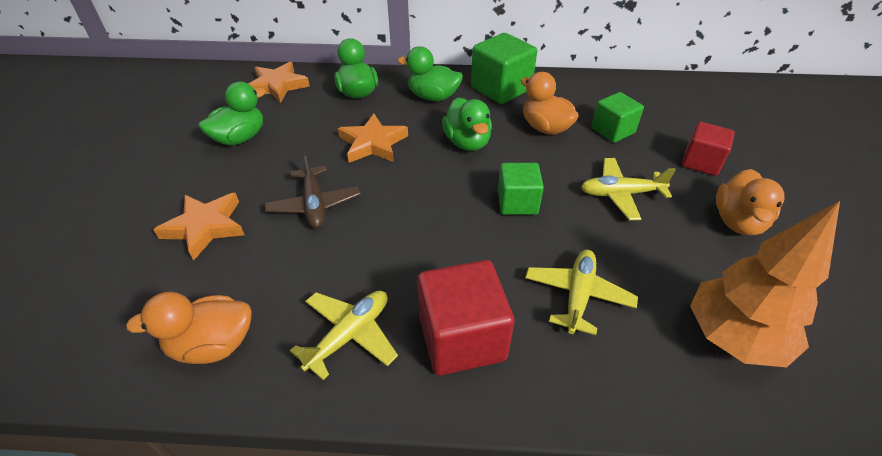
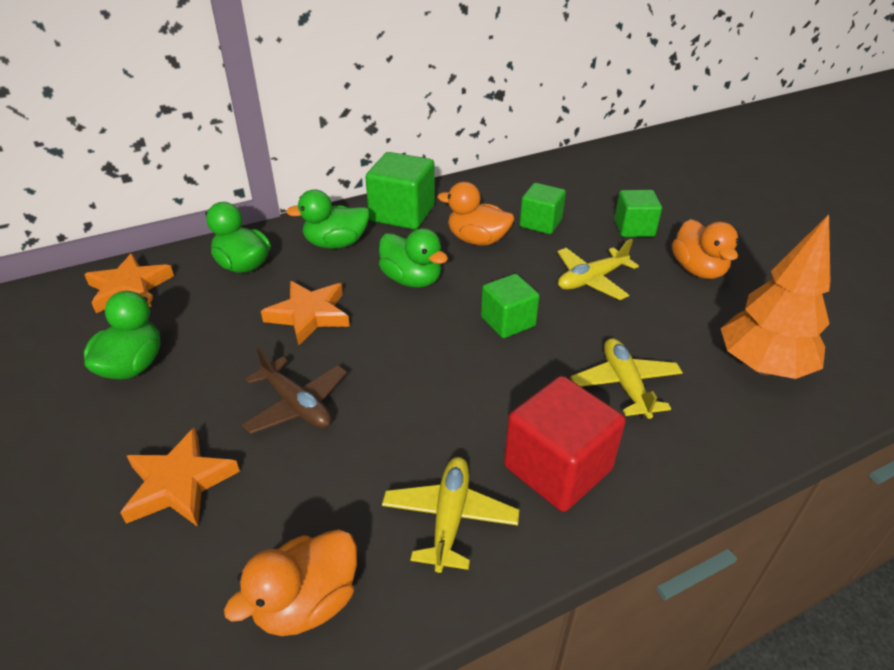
camera: 30 degrees left, 5 degrees down
red cube [681,122,735,176] -> green cube [614,190,662,237]

